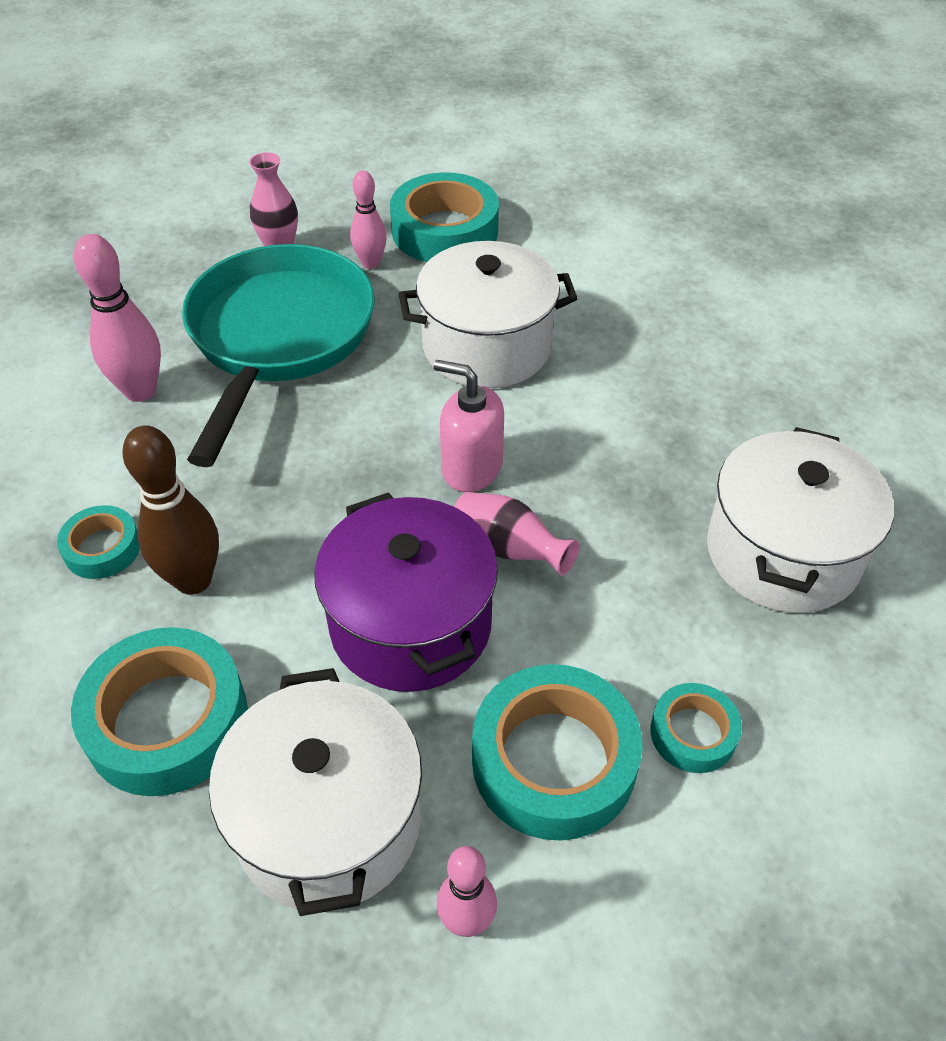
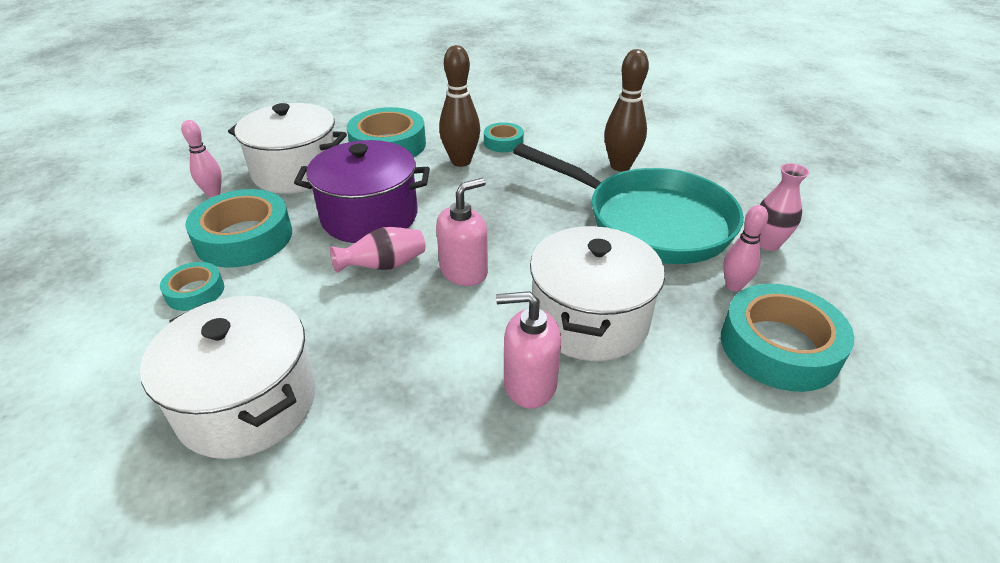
camera: 115 degrees right, 10 degrees down
pink bowling pin [74,234,161,402] -> brown bowling pin [604,49,649,172]
none -> pink soap dispenser [496,291,561,409]

